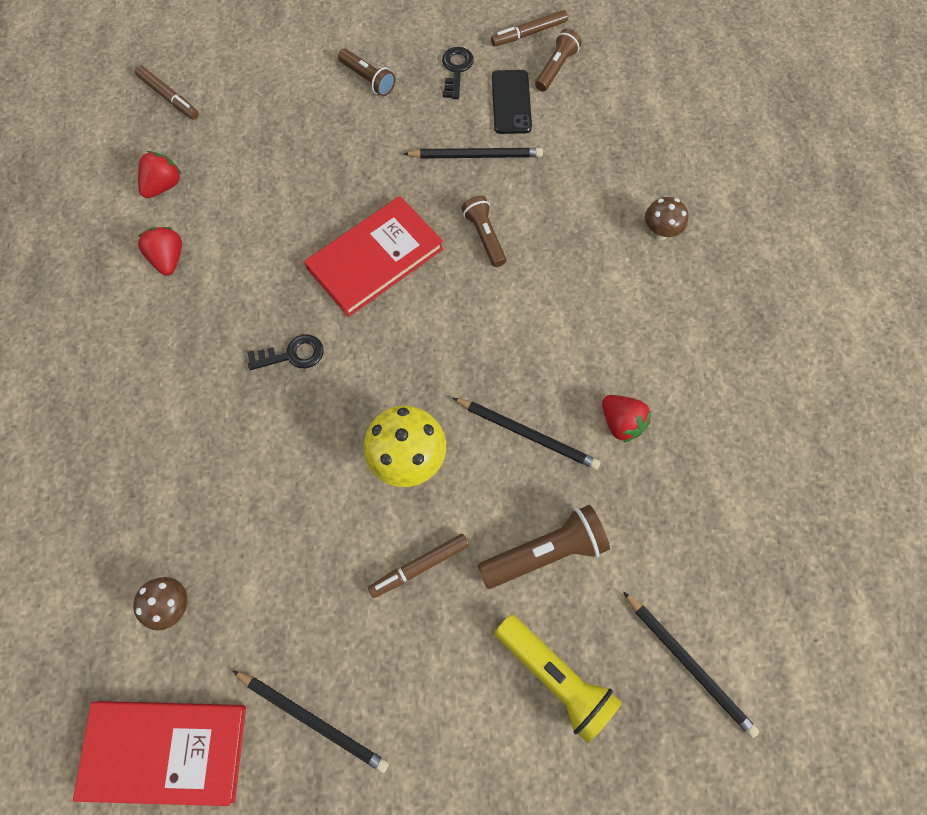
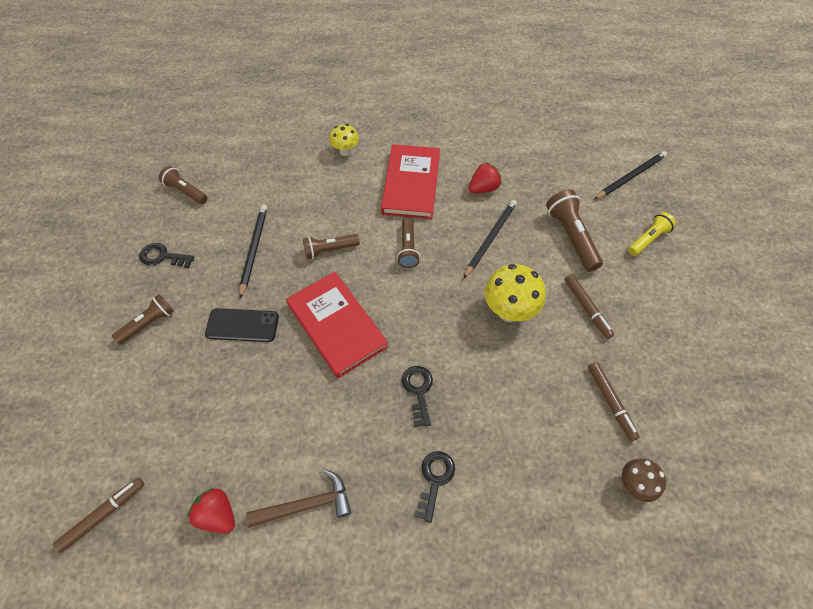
camera: 85 degrees left, 10 degrees down
red book [73,701,246,806] -> red book moved to [381,144,440,219]
red strawberry [137,227,182,276] -> brown hammer [246,470,351,528]
black pencil [233,671,389,773] -> none
brown marker [491,10,568,46] -> brown marker moved to [588,362,639,441]
black phone [492,70,532,134] -> black phone moved to [205,308,279,342]
yellow flashlight [495,614,622,743] -> yellow flashlight [628,212,676,256], size x0.65
brown mushroom [645,197,688,240] -> yellow mushroom [330,124,359,156]
none -> brown flashlight [397,217,420,268]
none -> black key [414,451,455,523]

